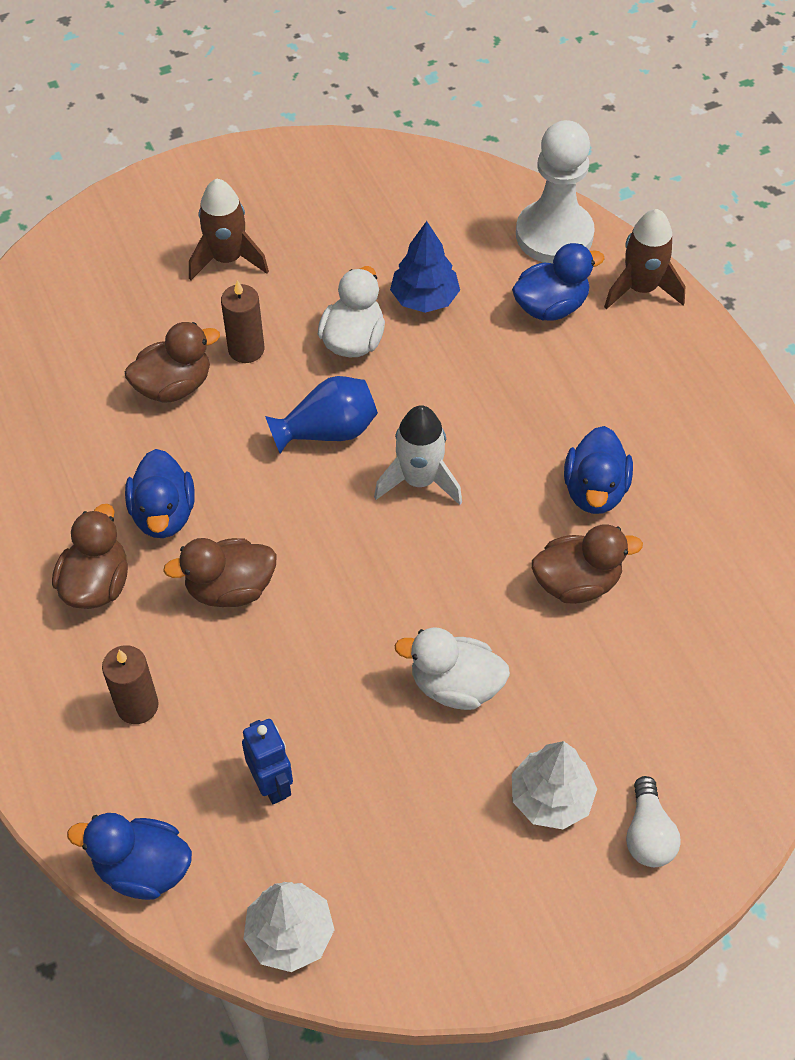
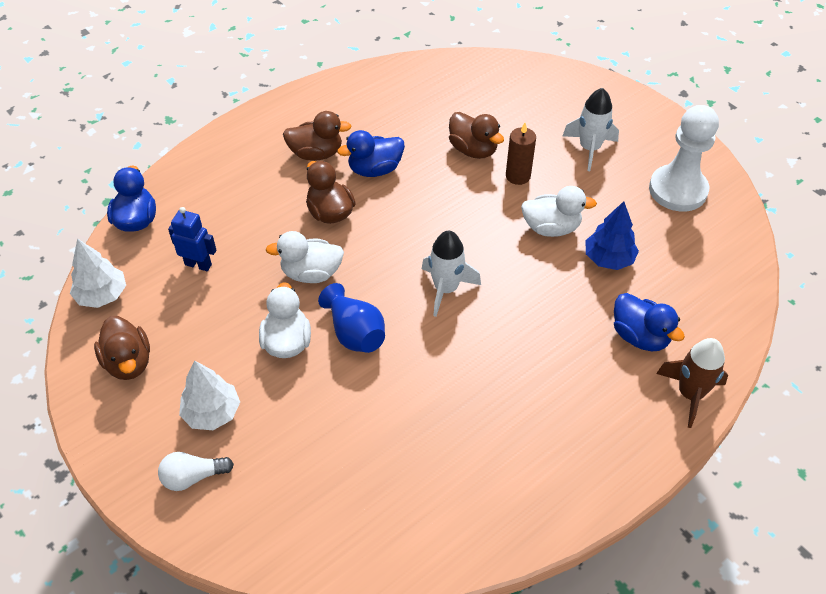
camera: 75 degrees right, 5 degrees down
brown candle [102,645,159,724] -> none
brown rocket [189,179,269,280] -> white rocket [563,88,619,171]
blue robot [242,719,293,804] -> blue robot turned 120 degrees counterclockwise [168,207,216,271]
blue vase [265,376,378,454] -> blue vase moved to [318,283,385,353]
white pawn [516,120,595,264] -> white pawn moved to [649,105,719,212]
brown duck [532,524,643,604] -> brown duck moved to [94,316,150,380]
blue duck [564,426,633,514] -> none
none -> white duck [265,231,344,283]

